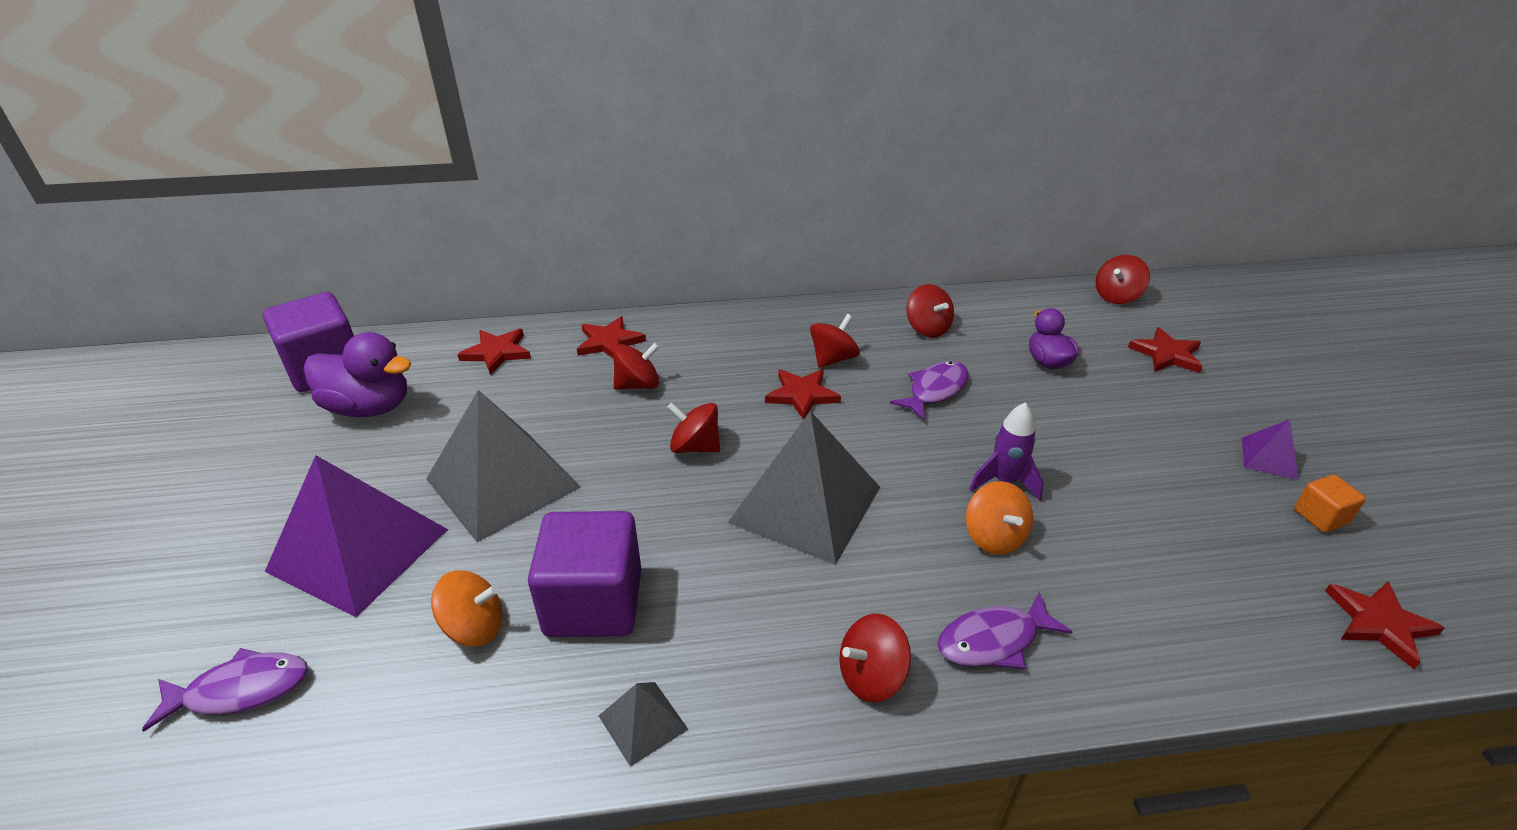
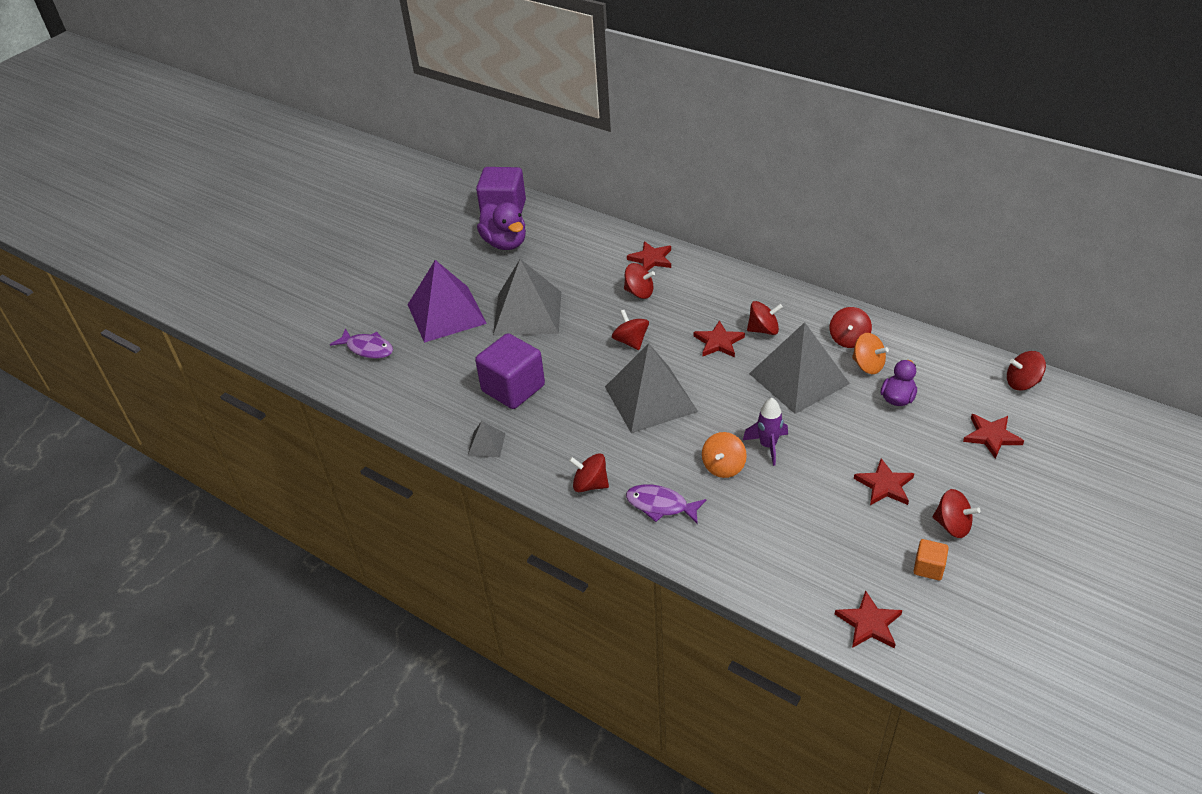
camera: 45 degrees right, 5 degrees up
orange spinning top [431,571,503,647] -> orange spinning top moved to [852,333,889,374]
red star [457,329,531,375] -> red star moved to [854,458,914,505]
purple fish [890,361,969,420] -> grey pyramid [749,322,850,414]
purple pyramid [1242,419,1299,480] -> red spinning top [933,489,981,538]

